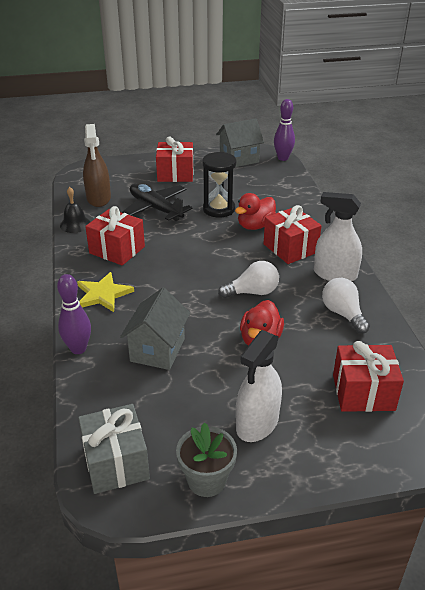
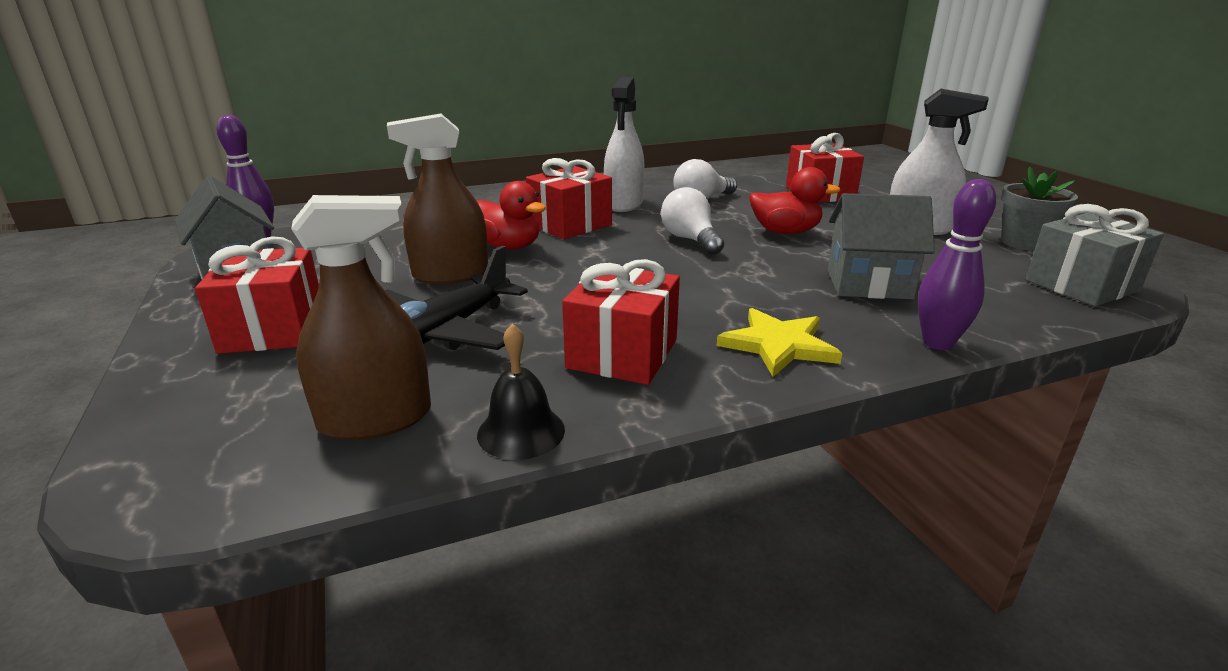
camera: 100 degrees left, 10 degrees down
black hourglass [202,152,236,218] -> brown spray bottle [387,114,488,284]

